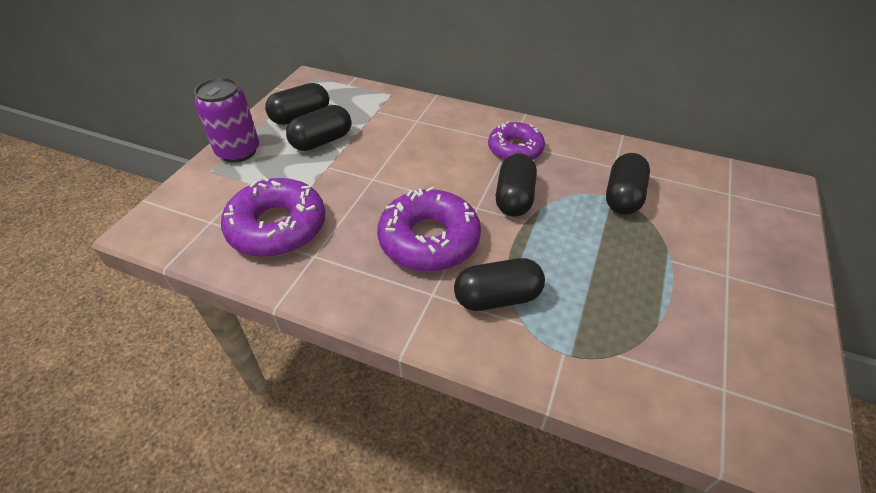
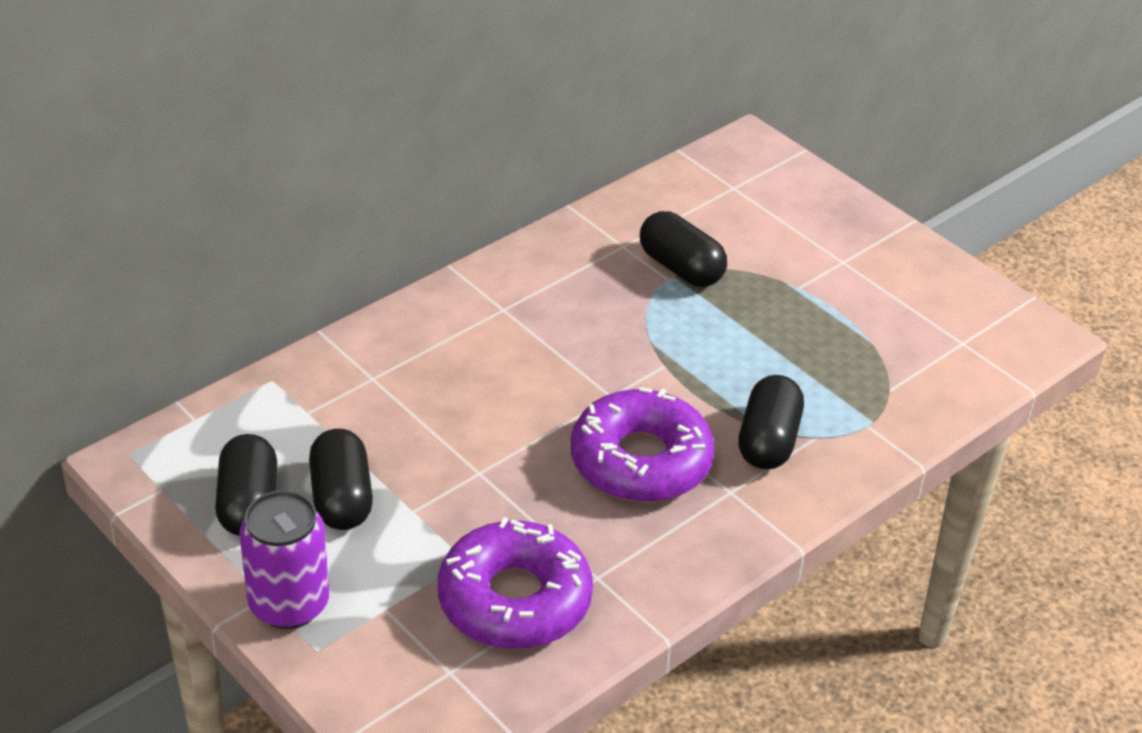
camera: 65 degrees left, 5 degrees down
purple donut [488,121,545,160] -> none
black capsule [496,153,537,216] -> none

